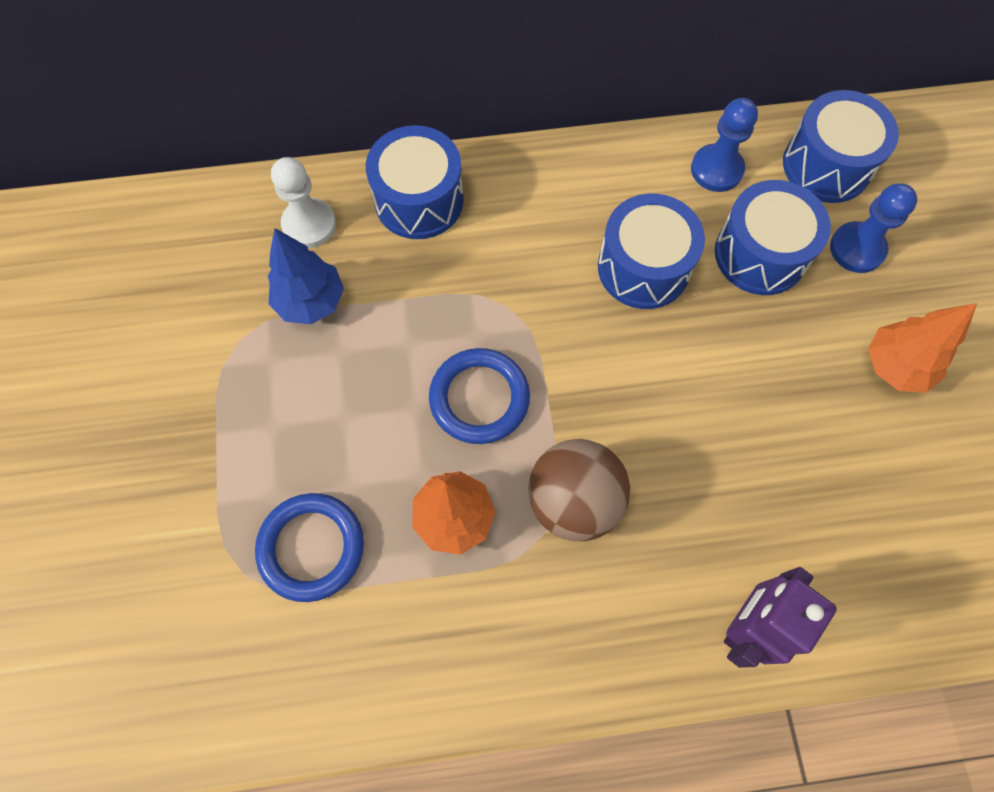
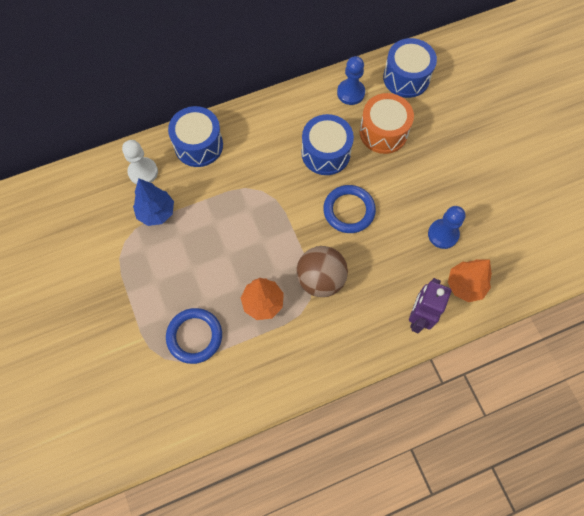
camera: 15 degrees left, 0 degrees up
blue ring [429,348,530,444] -> blue ring moved to [323,185,376,233]
blue drum [715,180,831,295] -> orange drum [360,93,414,154]
blue pawn [830,183,918,273] -> blue pawn moved to [428,206,466,249]
orange tree [868,303,977,393] -> orange tree moved to [448,259,492,302]

